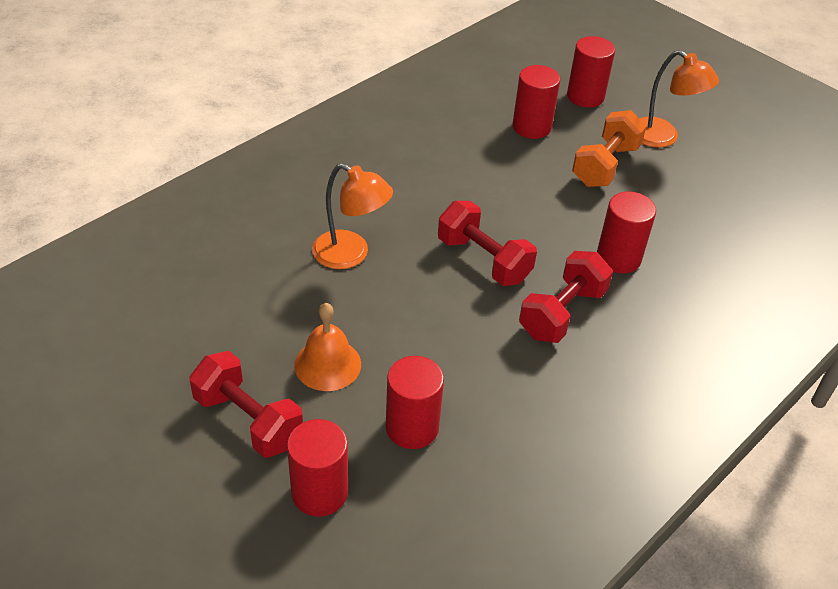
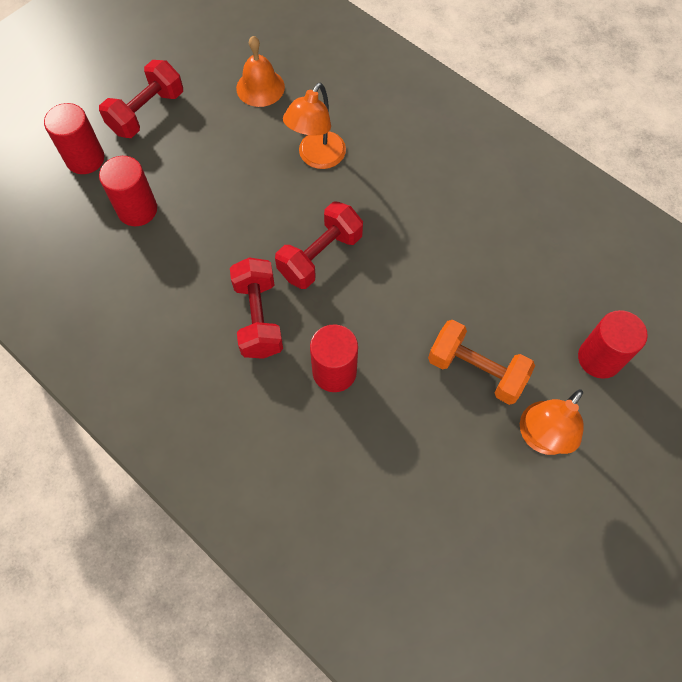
camera: 90 degrees right, 20 degrees up
orange bell [294,303,361,391] -> orange bell moved to [236,36,285,107]
red cylinder [512,65,560,139] -> none
red dumbbell [519,251,613,343] -> red dumbbell turned 45 degrees clockwise [230,258,283,359]

